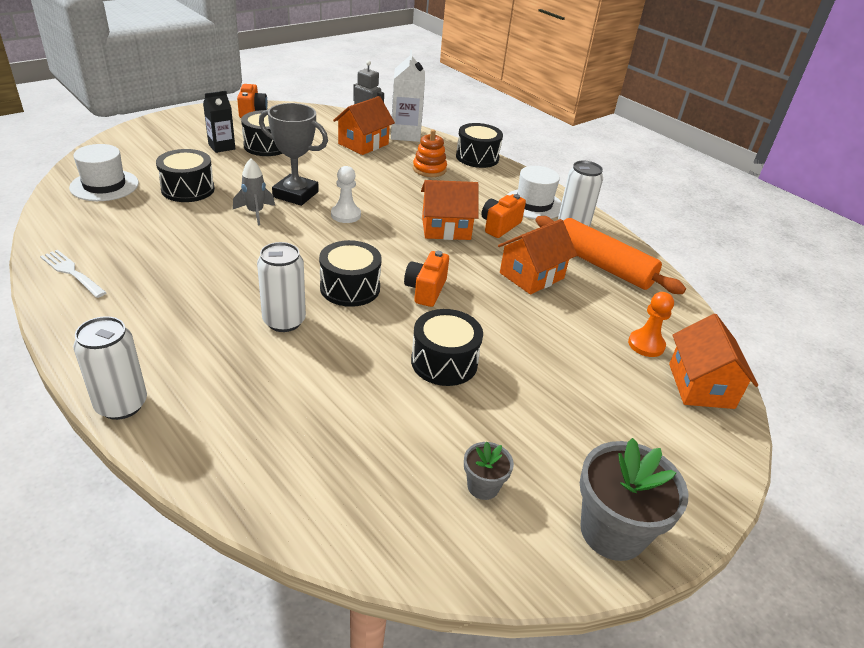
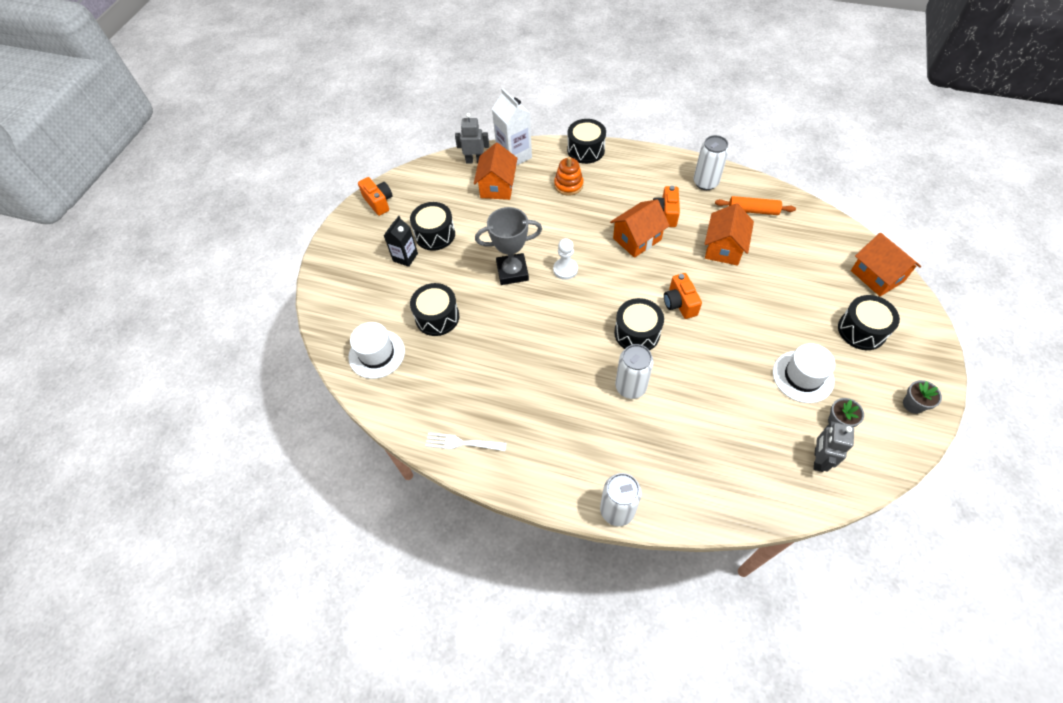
camera: 25 degrees left, 20 degrees up
grey rocket [233,158,275,225] -> none
black drum [411,309,483,386] -> black drum moved to [838,295,900,350]
white hat [507,166,562,219] -> white hat moved to [773,343,835,403]
orange rolling pin [535,216,686,294] -> orange rolling pin [715,196,796,215], size x0.62
grey flower pot [580,438,688,561] -> grey flower pot [903,380,942,414], size x0.52
orange pawn [628,292,674,357] -> none
none -> grey robot [814,421,854,472]

